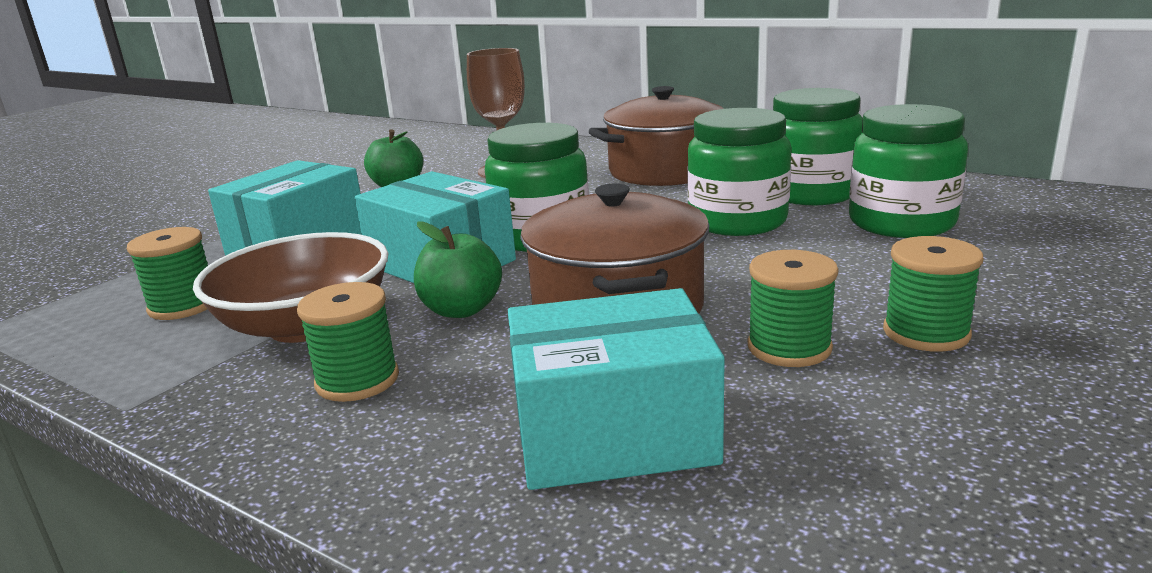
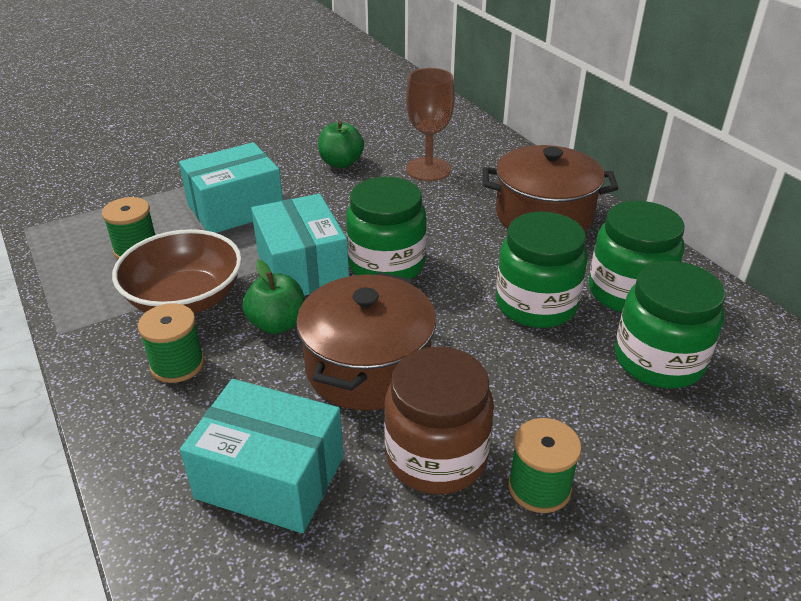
camera: 25 degrees right, 15 degrees up
green spool [747,250,839,367] -> brown jar [384,347,494,494]

